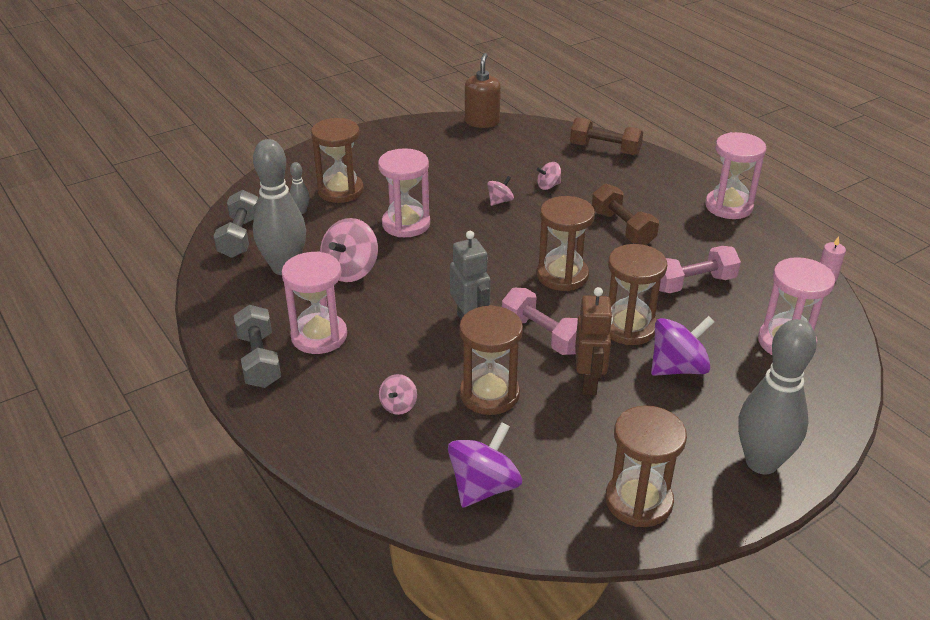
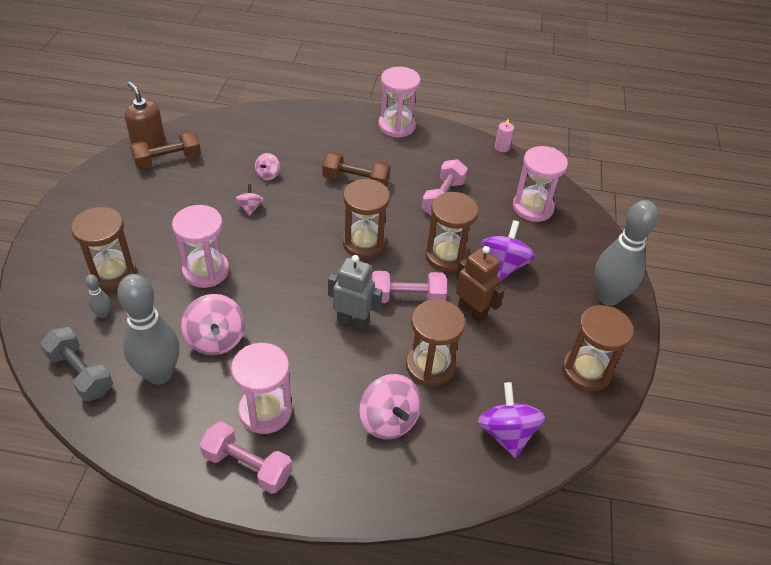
camera: 50 degrees left, 10 degrees up
grey dumbbell [234,305,281,388] -> pink dumbbell [200,421,292,494]
pink spinning top [379,374,417,415] -> pink spinning top [359,374,421,440], size x1.87
brown dumbbell [570,117,643,155] -> brown dumbbell moved to [130,130,201,169]

